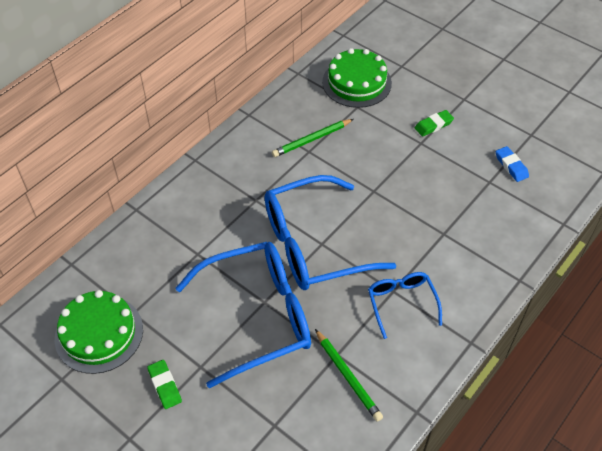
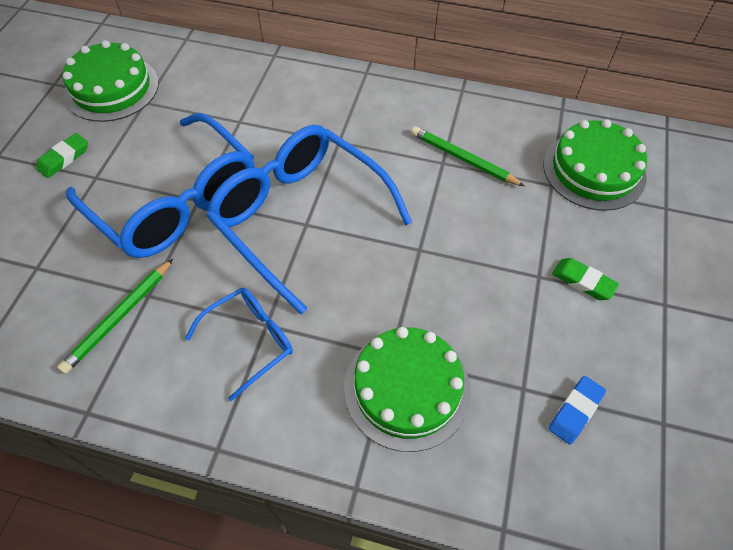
camera: 65 degrees right, 5 degrees up
none -> green cake [344,327,471,452]

